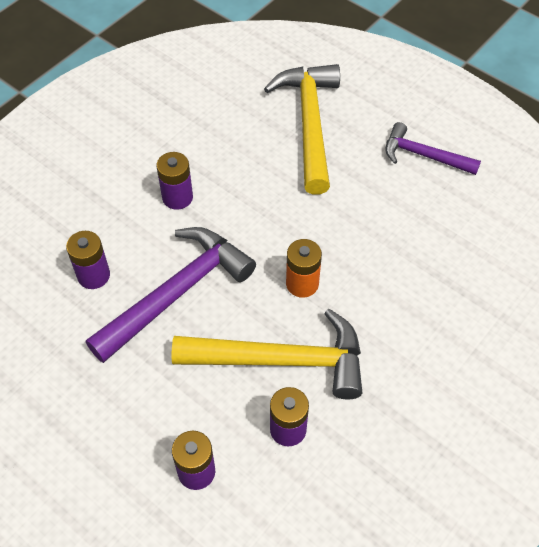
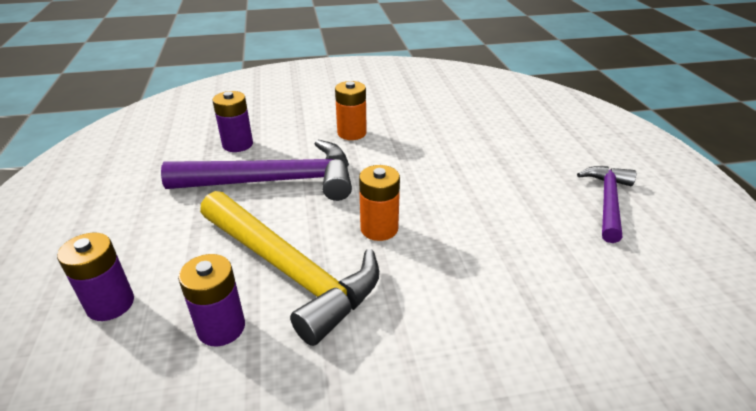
camera: 40 degrees right, 20 degrees down
purple battery [157,152,193,210] -> orange battery [335,81,367,140]
yellow hammer [264,64,340,195] -> none
purple hammer [385,122,481,175] -> purple hammer turned 45 degrees clockwise [577,166,636,243]

